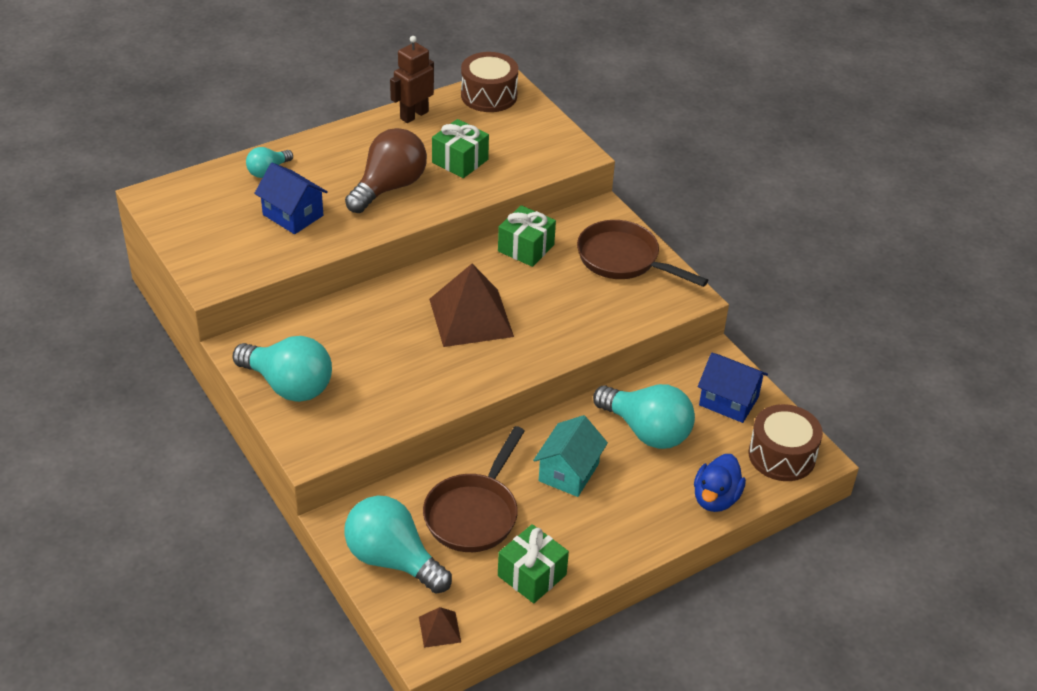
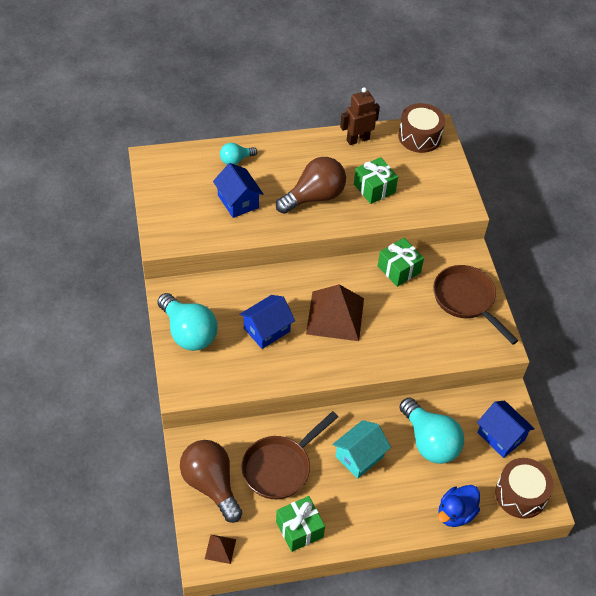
camera: 20 degrees right, 10 degrees up
turquoise light bulb [344,496,452,594] -> brown light bulb [180,440,242,523]
none -> blue house [239,295,295,349]

